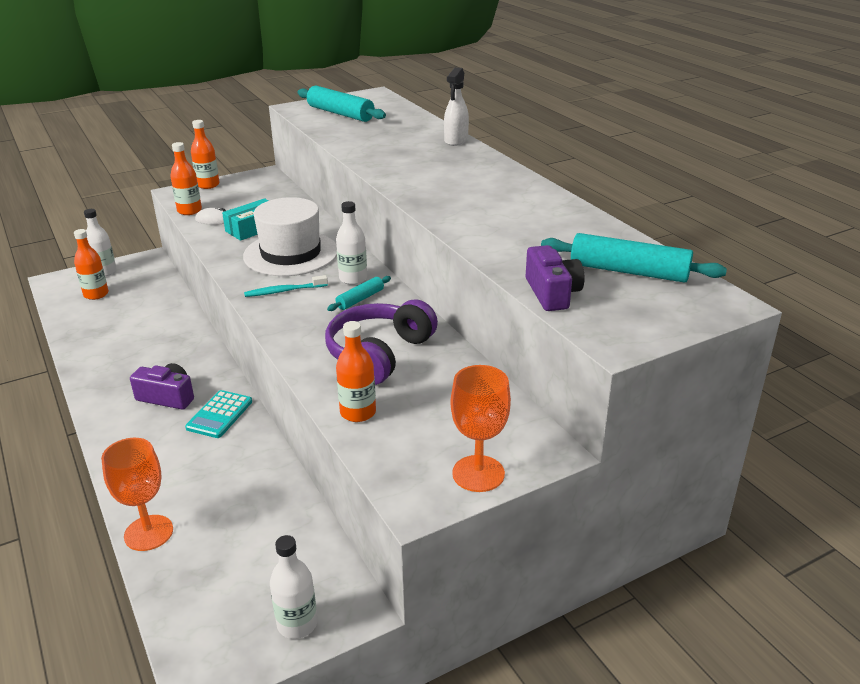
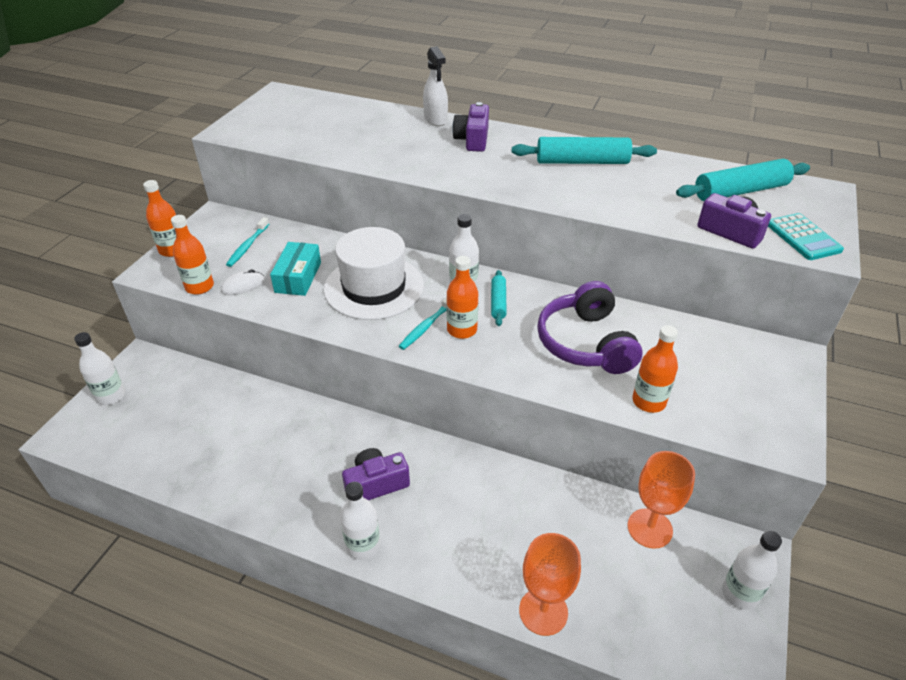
camera: 40 degrees left, 10 degrees up
orange bottle [74,229,109,300] -> orange bottle moved to [446,256,478,339]
turquoise calculator [185,390,252,438] -> turquoise calculator moved to [768,213,844,260]
turquoise rolling pin [297,86,386,122] -> turquoise rolling pin moved to [512,137,657,164]
orange goblet [451,365,511,492] -> orange goblet moved to [627,451,695,549]
none -> turquoise toothbrush [226,217,269,267]
none -> white bottle [340,482,380,560]
none -> purple camera [452,102,489,152]

